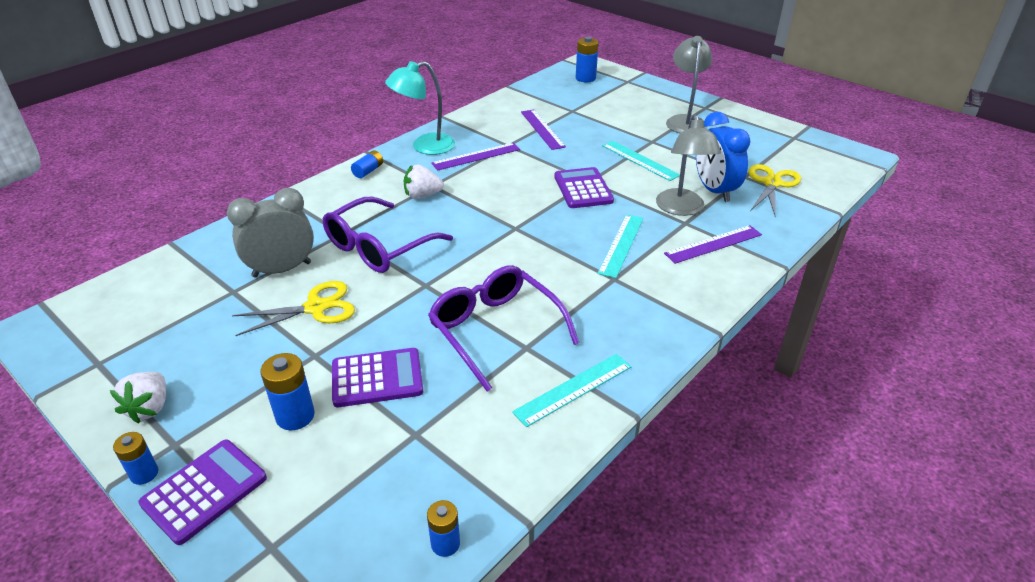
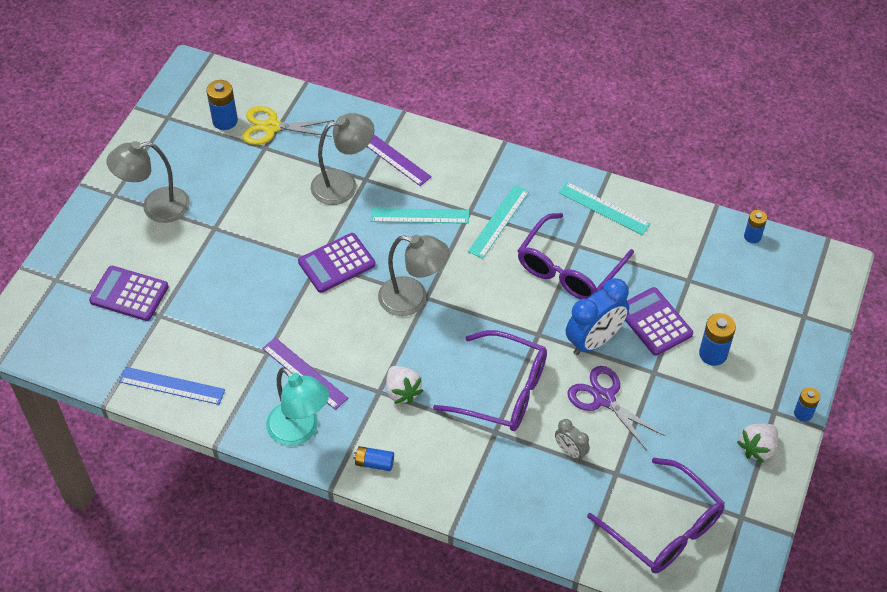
camera: 110 degrees left, 15 degrees up
white strawberry [110,372,166,424] -> white strawberry turned 150 degrees clockwise [737,424,778,463]
purple calculator [138,440,267,545] -> purple calculator moved to [89,266,169,321]
grey clock [227,188,314,278] -> grey clock [555,419,590,461], size x0.52
yellow scissors [232,281,355,336] -> purple scissors [567,366,665,451]
purple ruler [521,109,566,150] -> none
blue battery [576,37,599,82] -> blue battery moved to [207,80,238,130]
turquoise ruler [602,141,680,181] -> turquoise ruler moved to [468,185,529,259]
blue clock [696,112,751,202] -> blue clock moved to [566,278,629,355]
none -> blue ruler [119,367,225,405]
none -> grey lamp [378,235,449,316]
none -> purple glasses [587,458,725,573]

